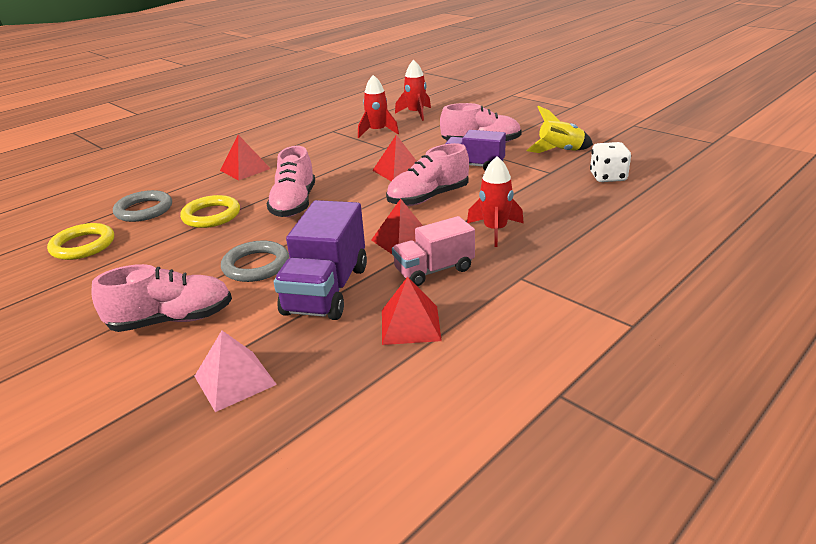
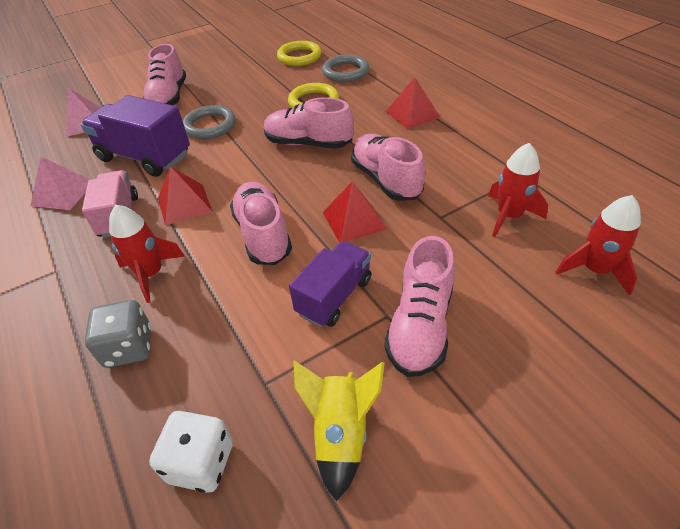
camera: 105 degrees right, 15 degrees up
red pyramid [382,277,442,345] -> pink pyramid [30,157,90,210]
none -> grey dice [85,300,151,368]
none -> pink shoe [351,134,425,201]

